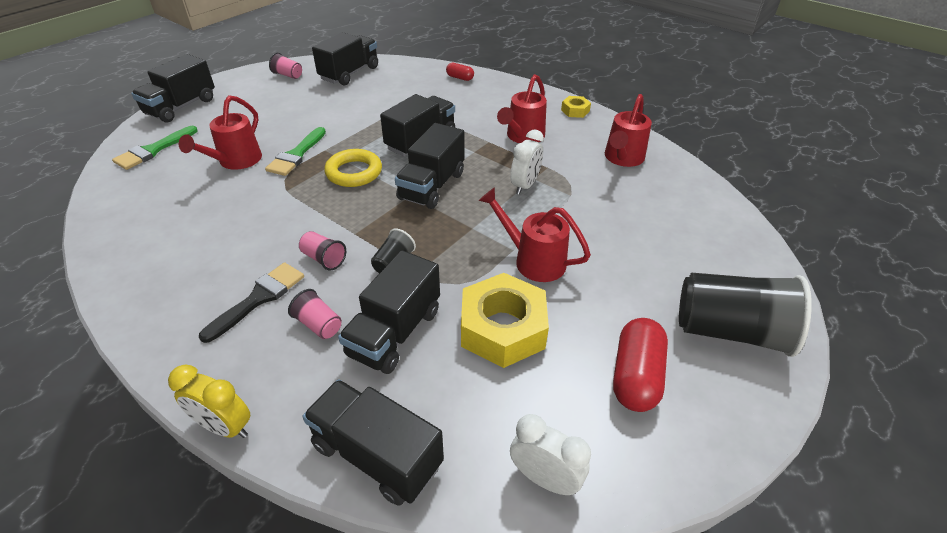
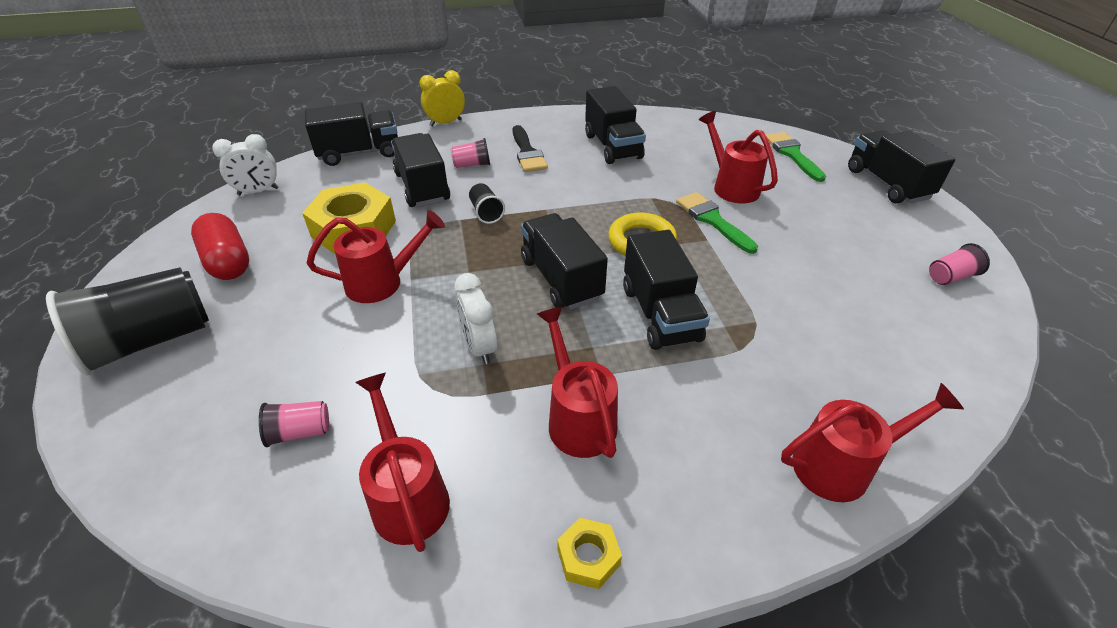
camera: 130 degrees right, 0 degrees up
pink cup [299,231,346,270] -> pink cup moved to [259,401,329,447]
black truck [312,32,378,86] -> black truck moved to [585,86,646,164]
red capsule [446,63,474,81] -> red watering can [781,383,964,502]

